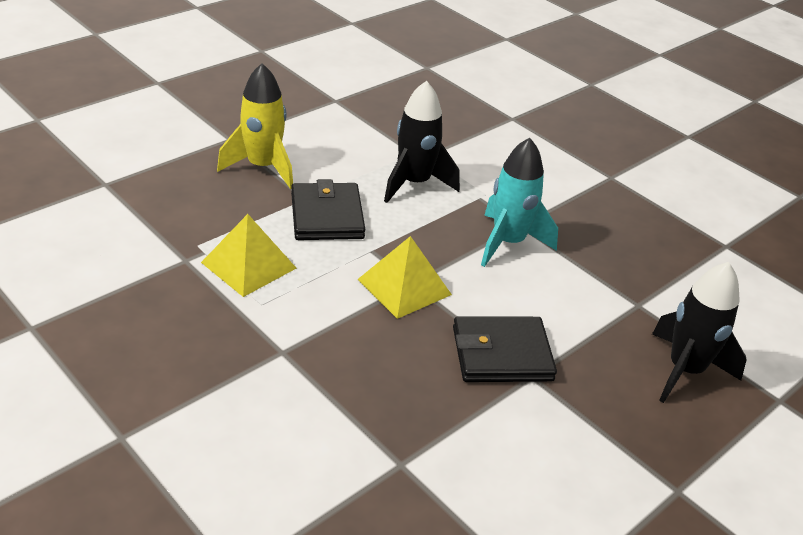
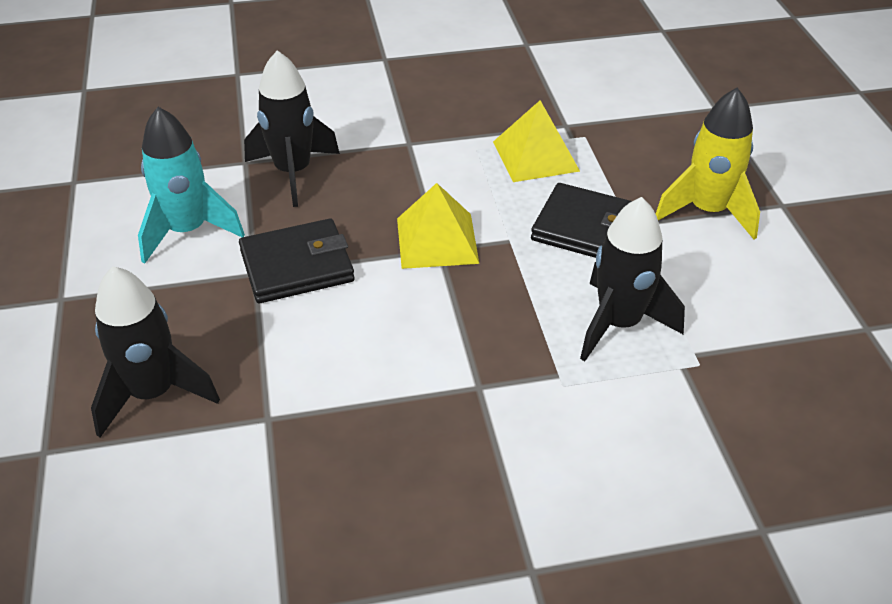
camera: 125 degrees right, 5 degrees up
black wallet [453,317,557,382] -> black wallet turned 45 degrees clockwise [239,218,355,303]
turquoise rocket [481,138,558,267] -> turquoise rocket moved to [138,107,245,263]
none -> black rocket [244,50,340,207]

